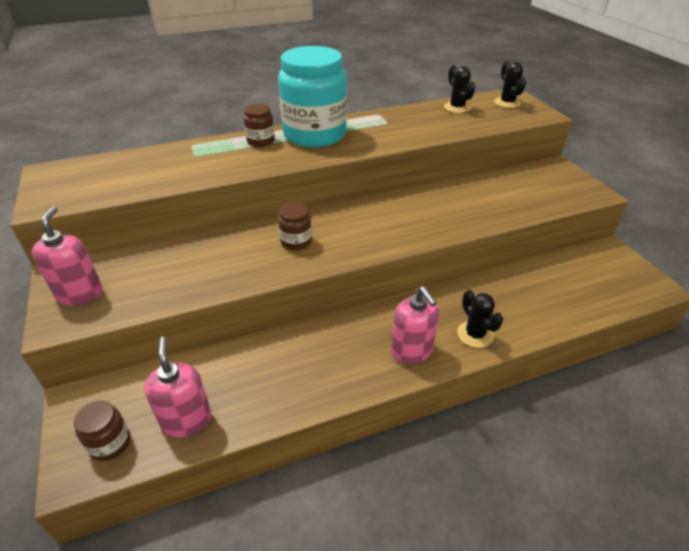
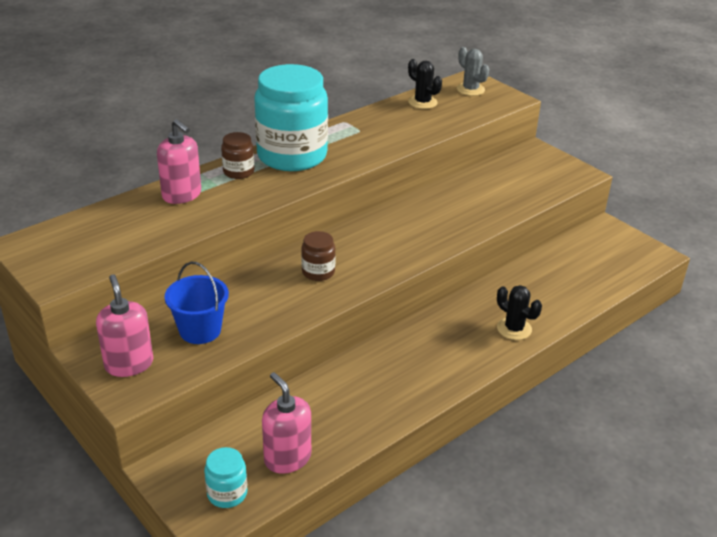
camera: 20 degrees left, 5 degrees down
brown jar [74,400,130,461] -> turquoise jar [204,447,248,508]
pink soap dispenser [391,286,439,364] -> pink soap dispenser moved to [157,119,201,204]
black cactus [494,61,526,108] -> grey cactus [457,47,489,96]
none -> blue bucket [164,262,229,344]

